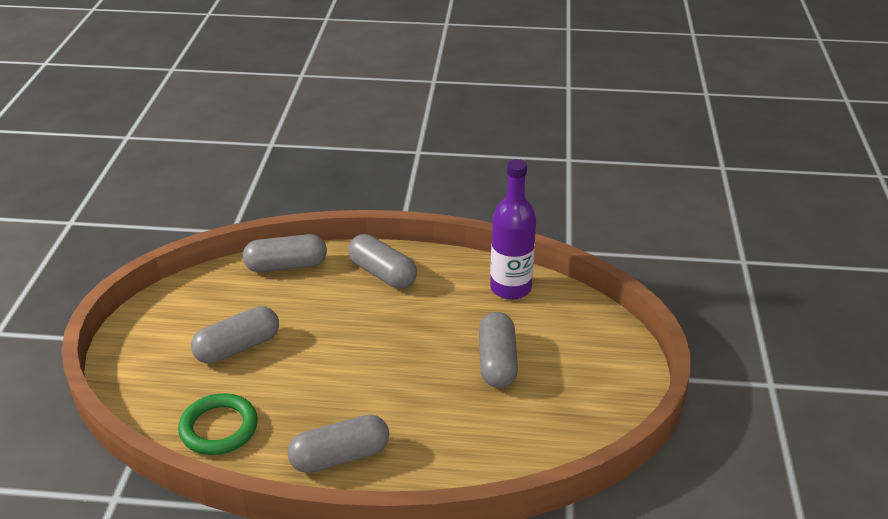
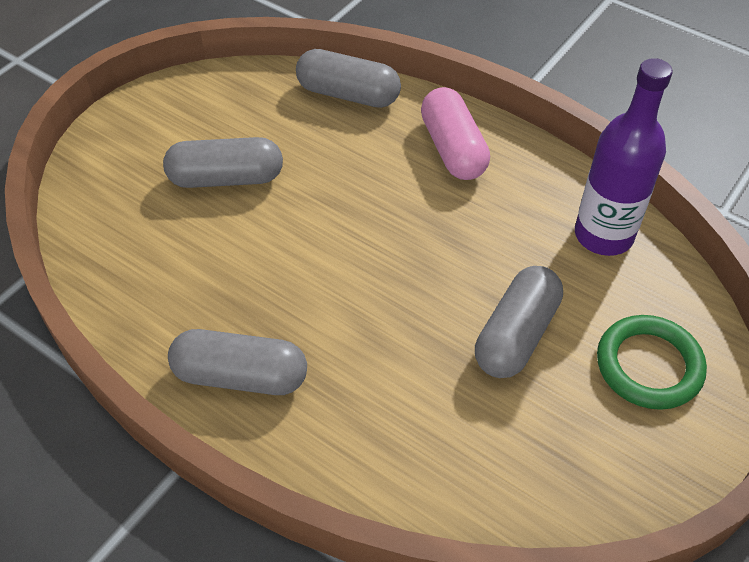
camera: 30 degrees right, 15 degrees up
green ring [178,393,258,455] -> green ring moved to [597,315,707,410]
grey capsule [348,234,417,289] -> pink capsule [421,87,490,180]

